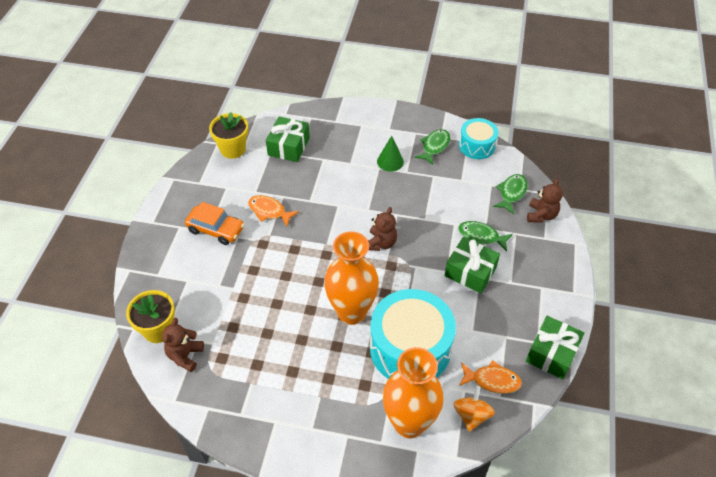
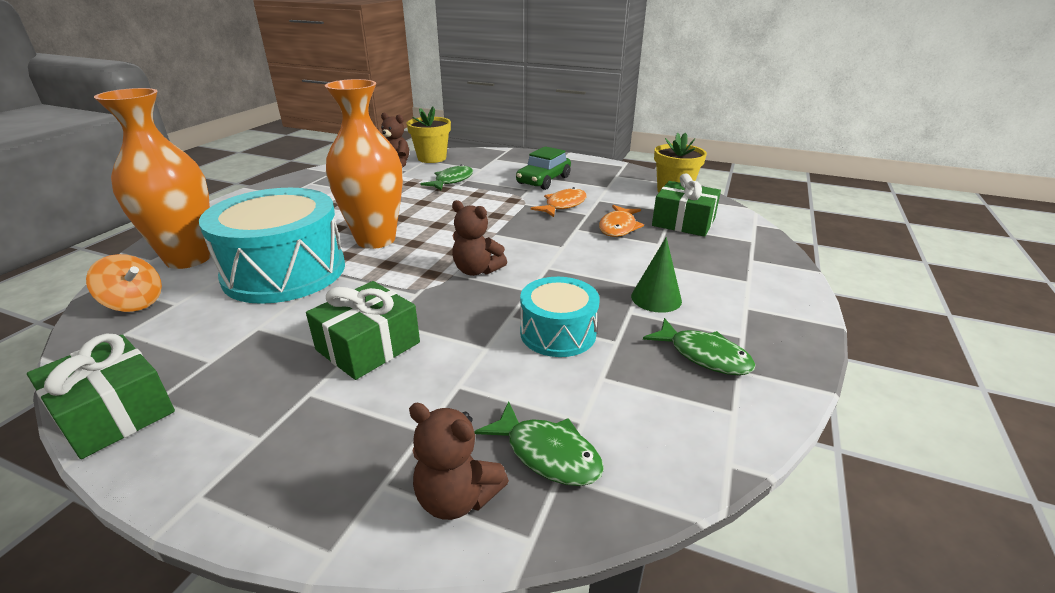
camera: 100 degrees right, 20 degrees down
orange car [185,202,244,245] -> green car [516,146,571,190]
green fish [458,221,513,251] -> green fish moved to [421,165,473,190]
turquoise drum [459,118,498,159] -> turquoise drum moved to [520,277,599,357]
orange fish [459,360,522,394] -> orange fish moved to [599,205,644,237]

